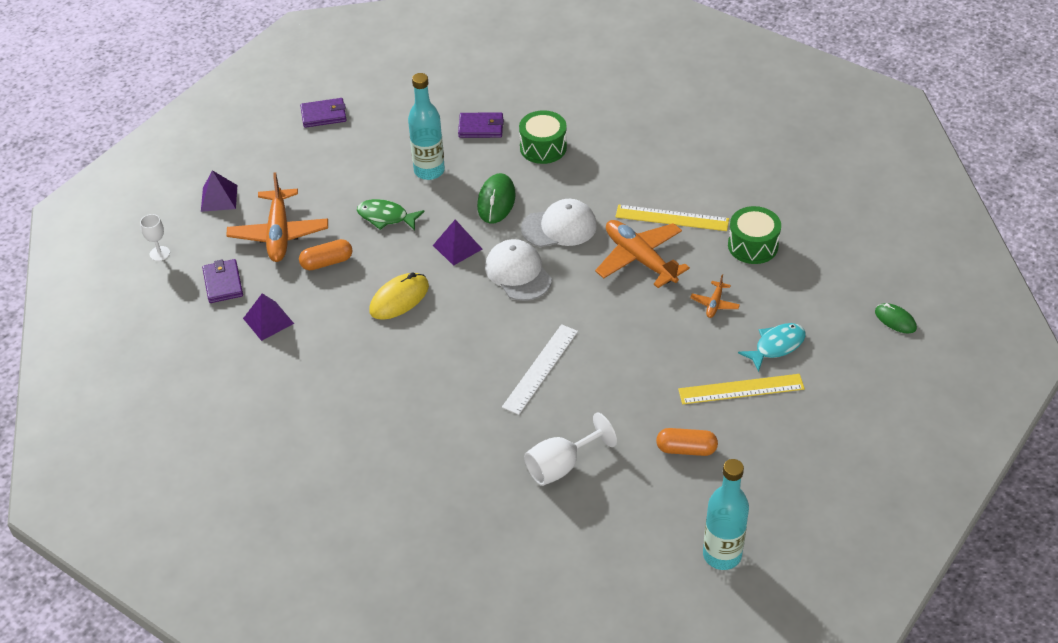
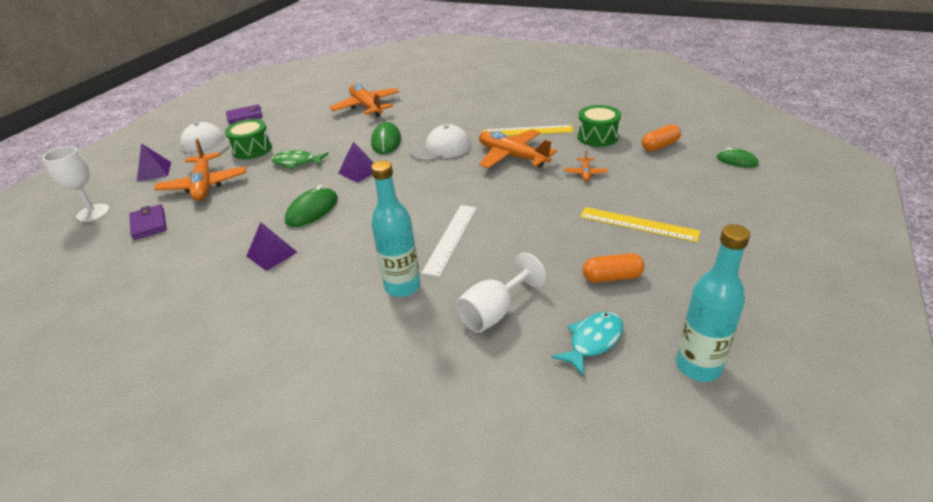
camera: 10 degrees left, 10 degrees down
white goblet [140,214,170,261] -> white goblet [43,146,110,222], size x1.65
purple pyramid [243,293,294,341] -> purple pyramid moved to [246,222,297,271]
orange capsule [299,239,353,270] -> orange capsule moved to [642,124,681,152]
yellow mouse [369,272,429,320] -> green mouse [285,185,338,227]
turquoise bottle [408,73,445,180] -> turquoise bottle moved to [371,160,420,297]
purple wallet [458,113,504,138] -> orange plane [330,84,399,117]
white cap [485,239,552,301] -> white cap moved to [180,122,230,157]
green drum [519,110,567,164] -> green drum moved to [225,119,272,159]
yellow ruler [678,374,805,404] -> yellow ruler turned 45 degrees clockwise [580,207,700,242]
turquoise fish [738,323,806,372] -> turquoise fish moved to [551,312,623,376]

